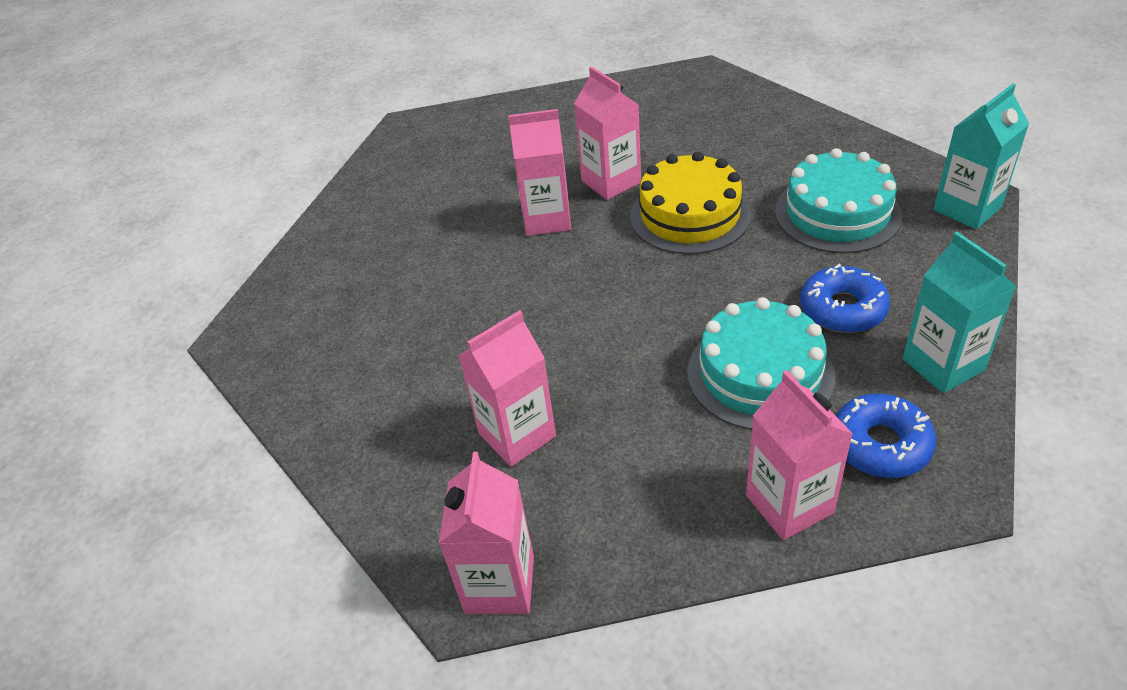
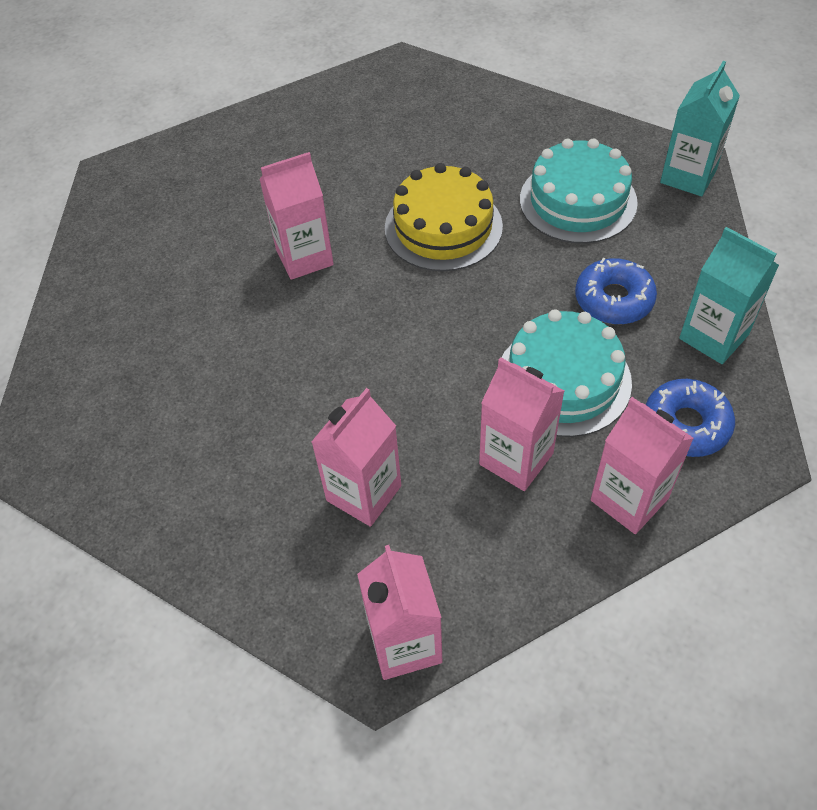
camera: 20 degrees left, 10 degrees up
pink carton [574,66,641,200] -> pink carton moved to [479,357,564,491]

